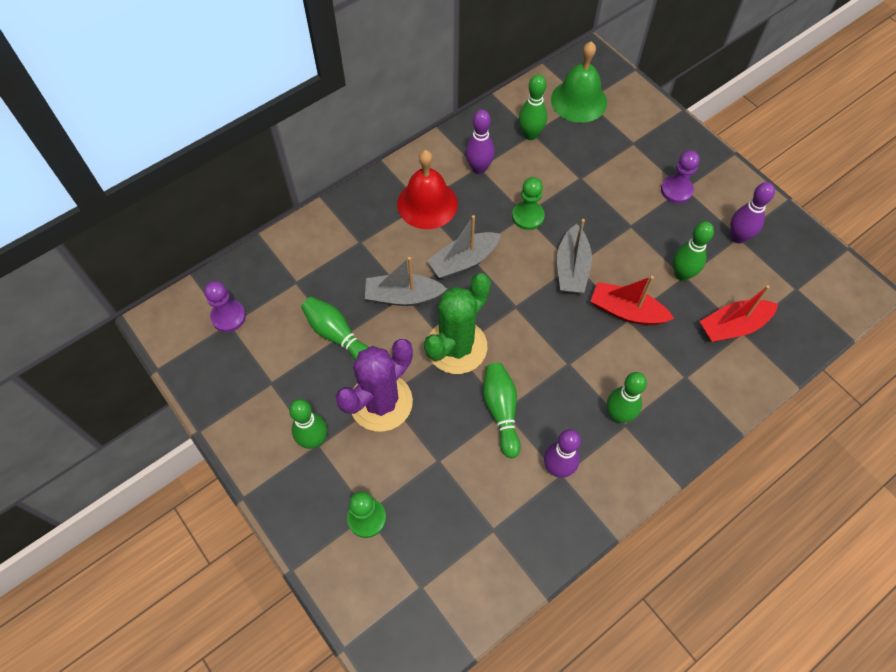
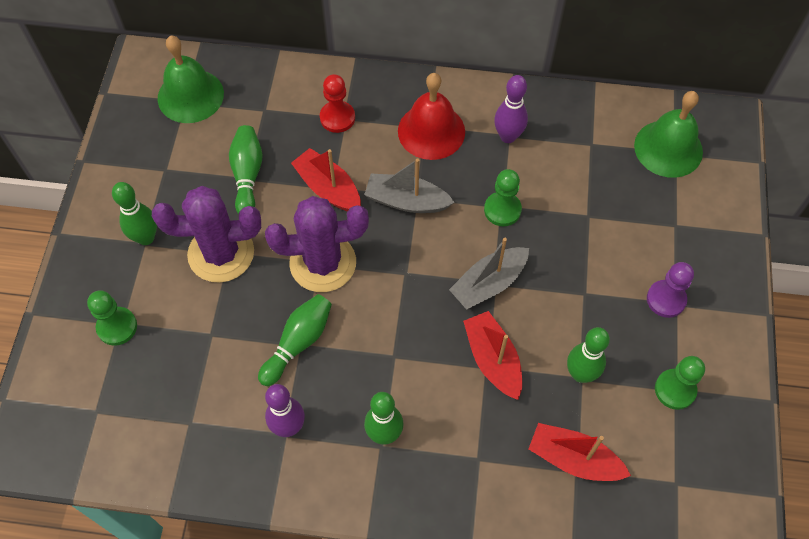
camera: 45 degrees right, 0 degrees up
purple pawn [204,281,246,332] -> green bell [158,36,224,123]
grey boat [365,257,447,306] -> red boat [291,148,361,212]
green cactus [424,273,491,374] -> purple cactus [265,196,369,292]
green bowling pin [519,74,547,140] -> none
purple bowling pin [730,182,775,244] -> green pawn [655,356,705,410]
none -> red pawn [320,74,355,133]

